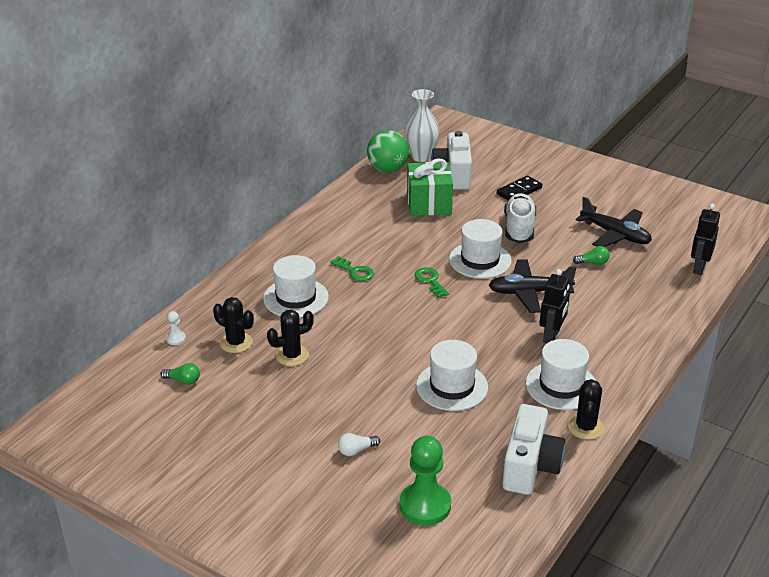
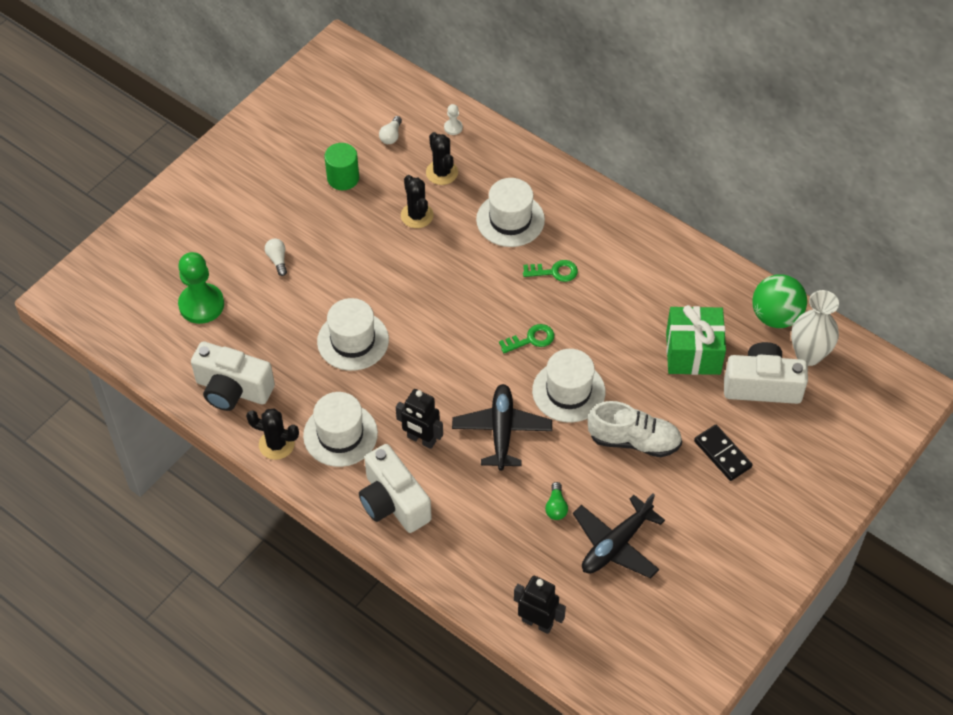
camera: 95 degrees right, 20 degrees up
green light bulb [161,363,200,385] -> white light bulb [379,116,402,144]
black cactus [213,297,254,353] -> black cactus turned 60 degrees counterclockwise [426,132,458,185]
green key [330,256,374,281] -> green key turned 135 degrees counterclockwise [523,260,578,282]
none -> green cylinder [324,143,359,190]
none -> white camera [359,444,432,533]

